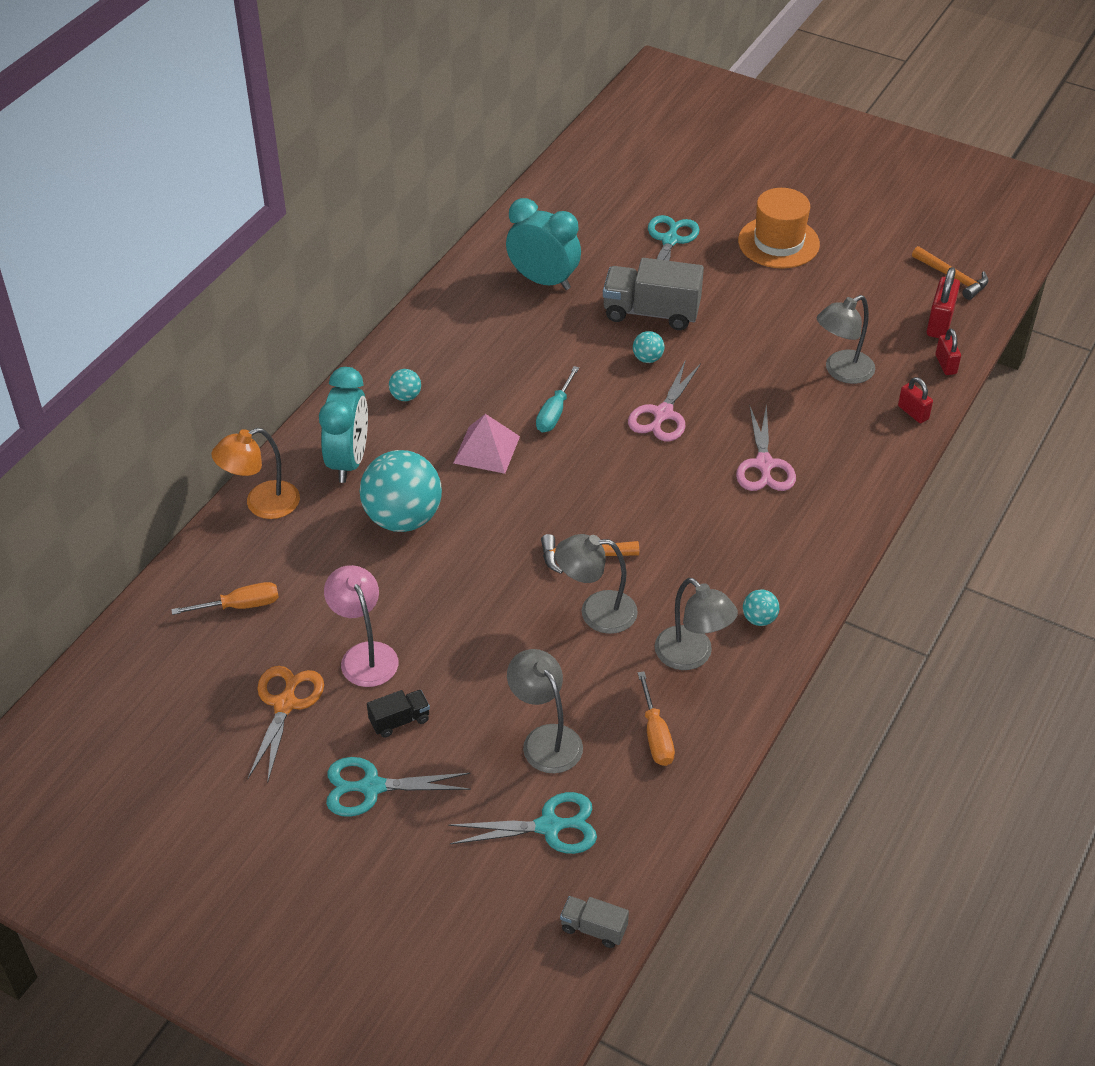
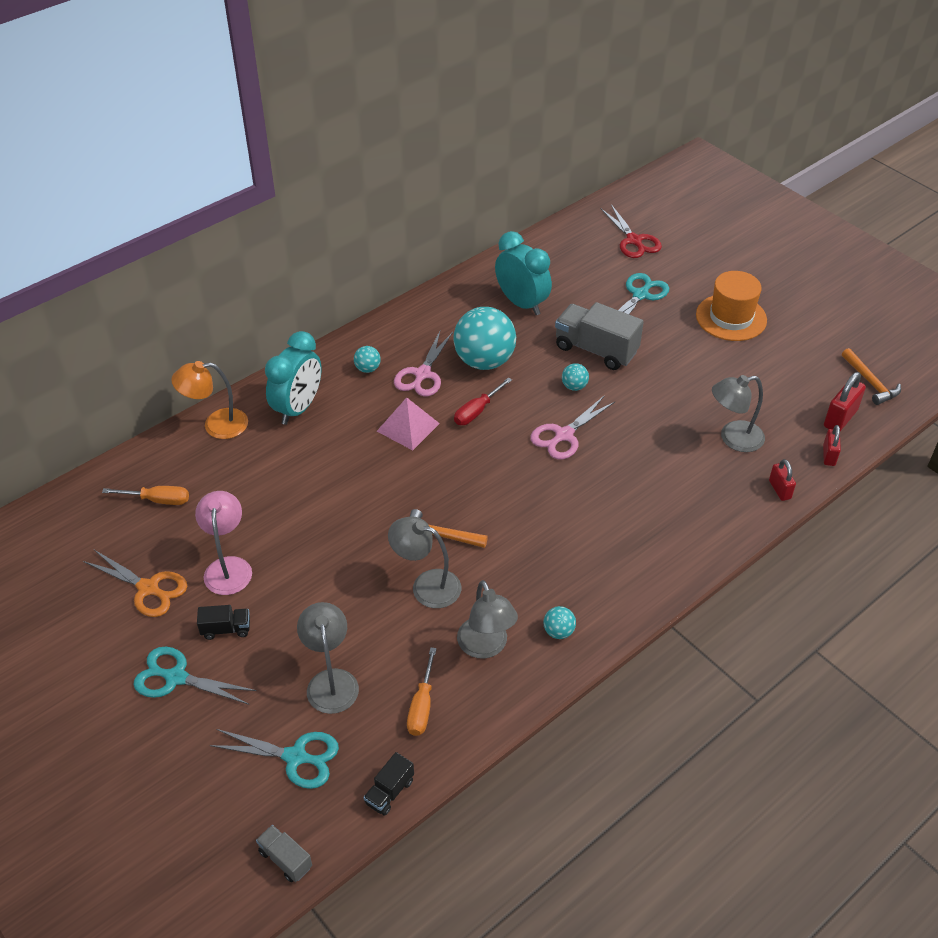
camera: 20 degrees right, 0 degrees up
orange scissors [248,666,324,783] -> orange scissors turned 90 degrees clockwise [83,550,187,617]
turquoise ball [360,450,442,532] -> turquoise ball moved to [453,307,516,370]
turquoise screwdriver [536,366,579,432] -> red screwdriver [454,377,512,425]
pink scissors [736,404,796,491] -> pink scissors moved to [394,331,453,396]
none -> black truck [363,752,414,816]
none -> red scissors [600,204,662,258]

